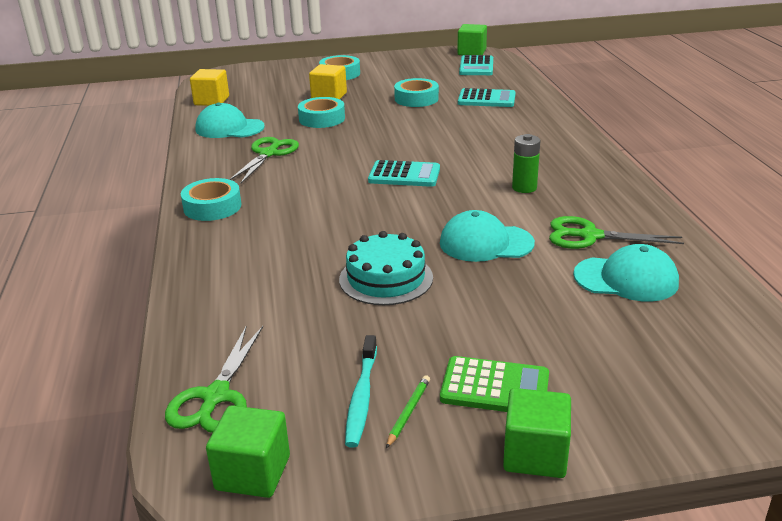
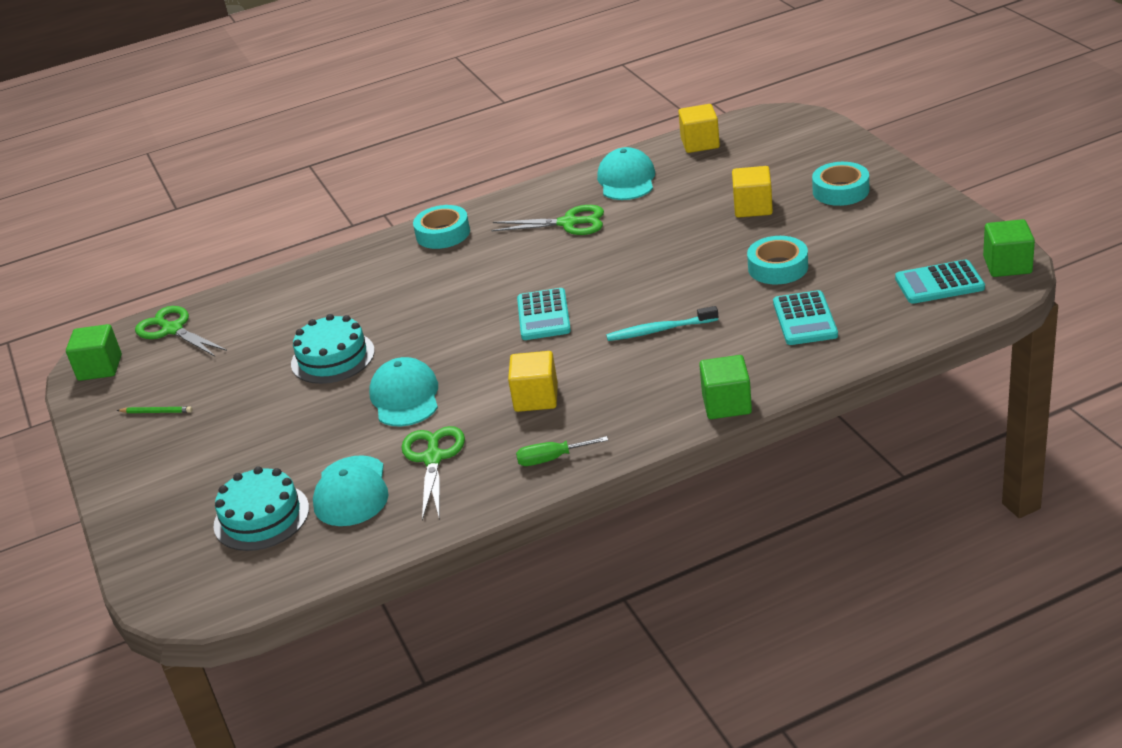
camera: 80 degrees right, 5 degrees up
green scissors [165,326,263,433] -> green scissors turned 45 degrees clockwise [135,306,227,356]
turquoise tape [298,97,345,128] -> none
turquoise toothbrush [345,335,377,448] -> turquoise toothbrush moved to [606,306,718,341]
green calculator [440,356,549,412] -> none
green cube [503,388,571,478] -> green cube moved to [699,355,752,419]
green battery [512,134,540,193] -> yellow cube [508,351,558,412]
none -> turquoise cake [213,466,309,551]
none -> green screwdriver [516,436,608,466]

